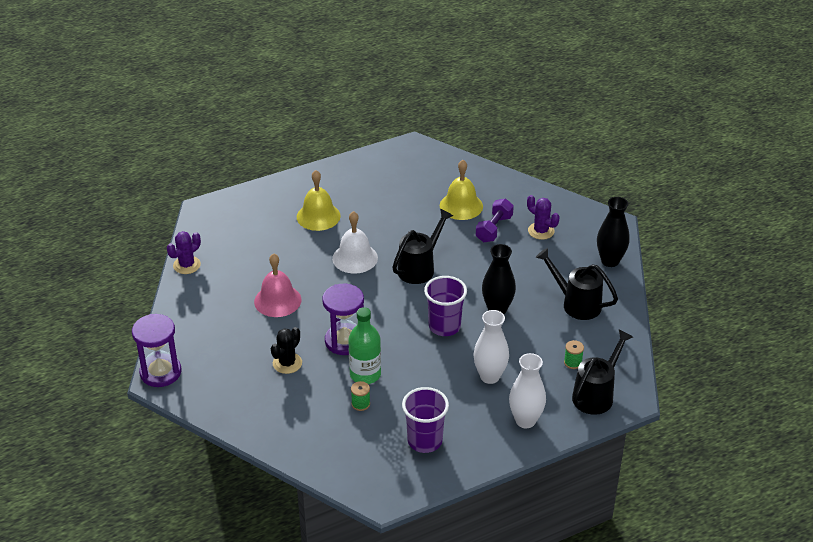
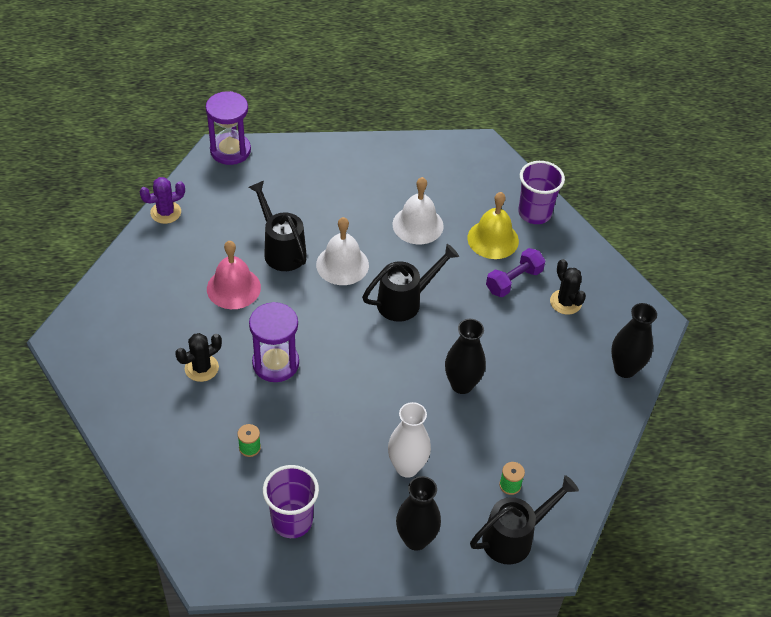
camera: 20 degrees right, 10 degrees up
purple hourglass [132,314,181,387] -> purple hourglass moved to [206,91,251,165]
yellow bell [297,170,341,231] -> none
green bottle [348,307,381,384] -> none
purple cup [424,276,467,336] -> purple cup moved to [518,161,565,224]
white vase [509,353,546,428] -> black vase [396,476,441,551]
purple cactus [527,195,560,240] -> black cactus [550,259,586,315]
black watering can [536,248,618,320] -> black watering can moved to [248,181,306,271]
none -> white bell [393,177,444,244]

